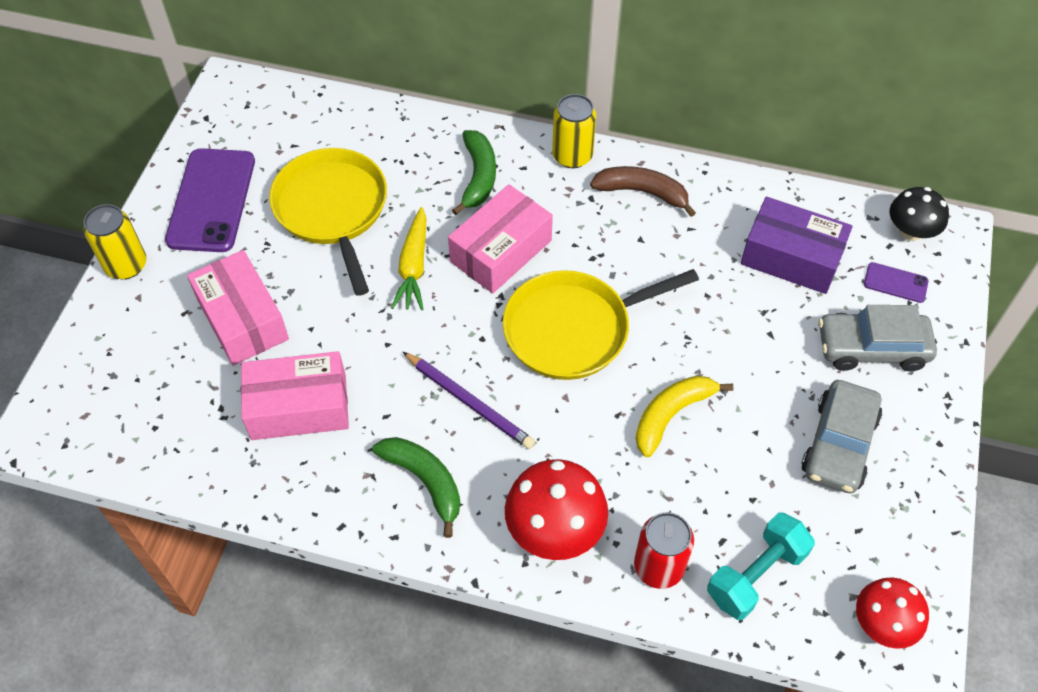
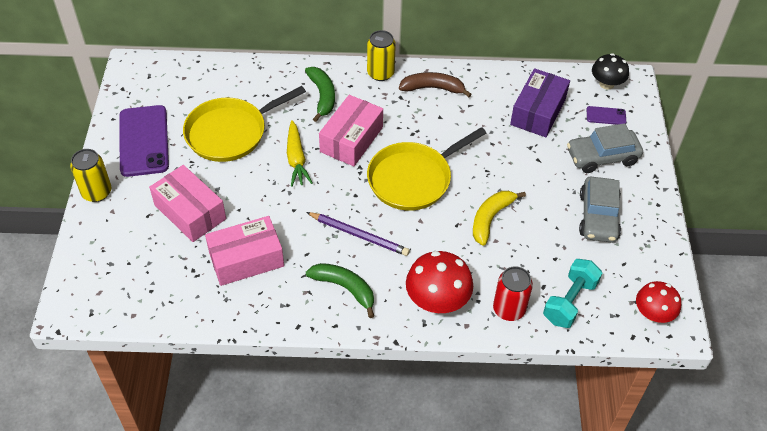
camera: 15 degrees left, 5 degrees down
yellow pan [269,148,387,296] -> yellow pan turned 90 degrees counterclockwise [183,86,306,162]
purple box [741,197,853,294] -> purple box turned 75 degrees counterclockwise [510,68,570,137]

